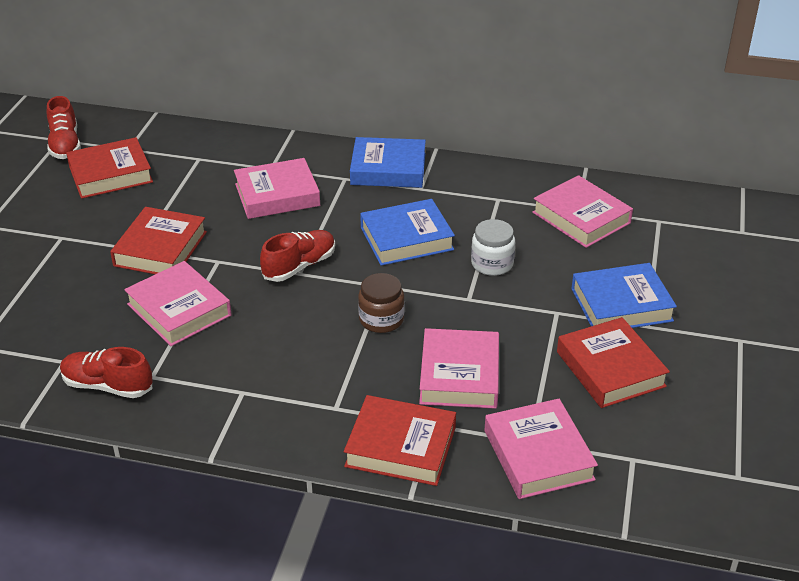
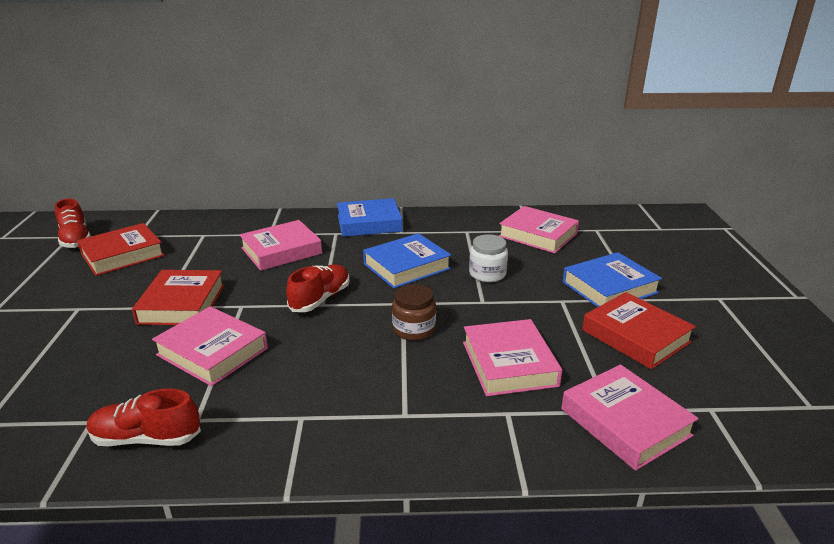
camera: 15 degrees left, 10 degrees down
red book [344,395,456,486] -> none

